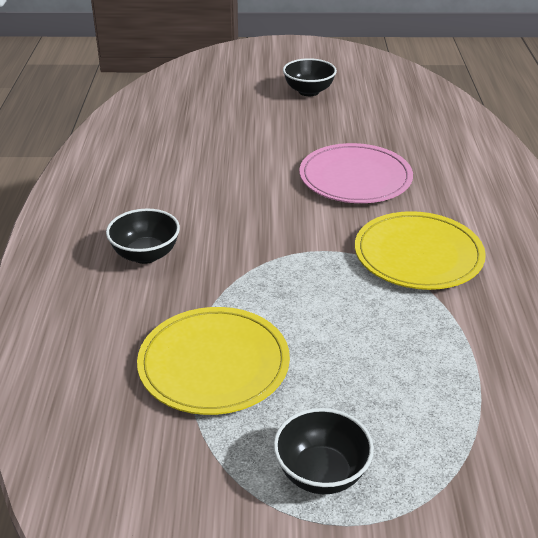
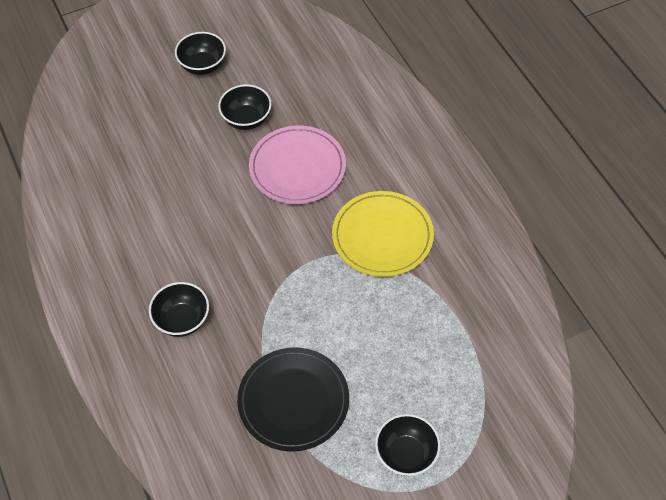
camera: 25 degrees left, 20 degrees up
yellow plate [137,307,290,415] -> black plate [237,348,349,451]
none -> black bowl [218,84,272,130]

